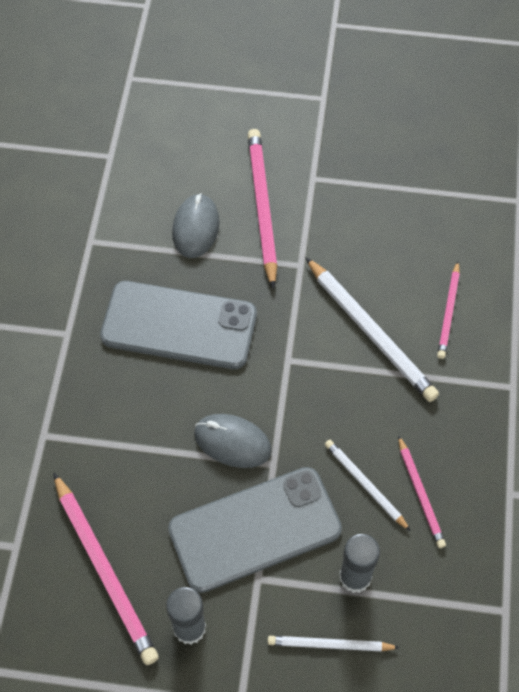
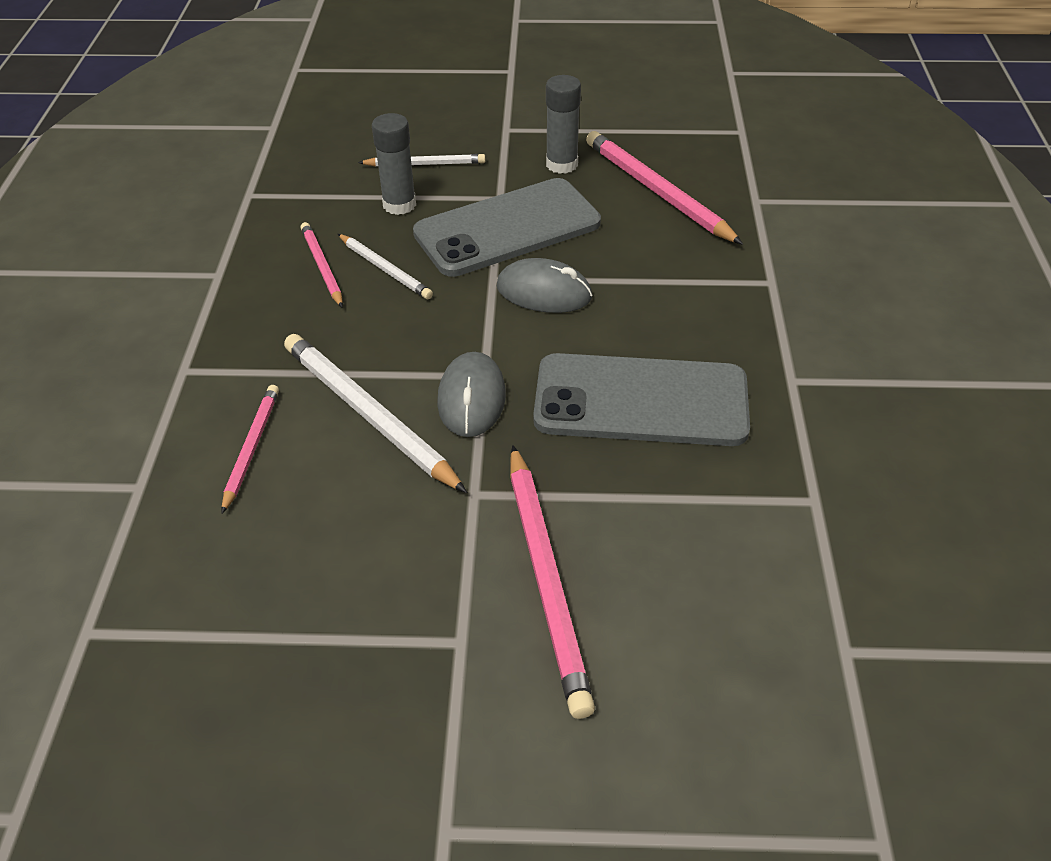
camera: 175 degrees right, 15 degrees down
grey mouse [172,193,219,258] -> grey mouse moved to [437,352,506,437]

